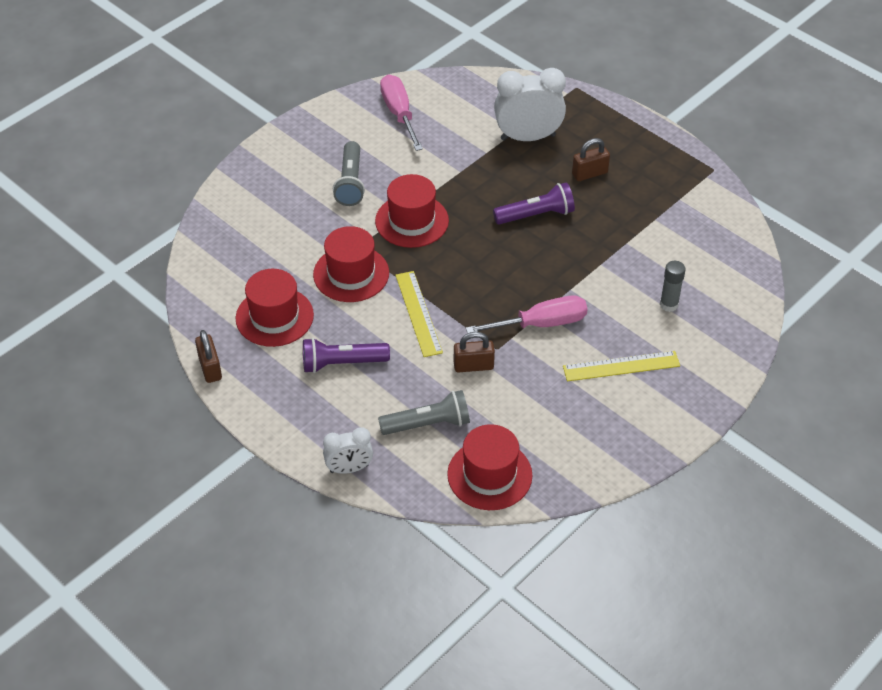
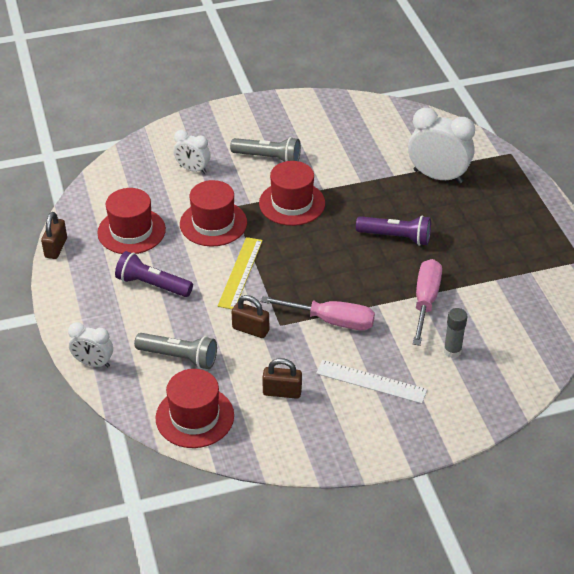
camera: 30 degrees right, 5 degrees down
grey flashlight [333,141,365,206] -> grey flashlight turned 105 degrees counterclockwise [230,137,301,162]
pink screwdriver [380,75,423,151] -> pink screwdriver moved to [413,259,442,346]
yellow ruler [563,351,680,381] -> white ruler [316,360,427,404]
brown padlock [572,138,610,181] -> brown padlock moved to [262,358,302,399]
none -> white clock [173,130,211,174]

